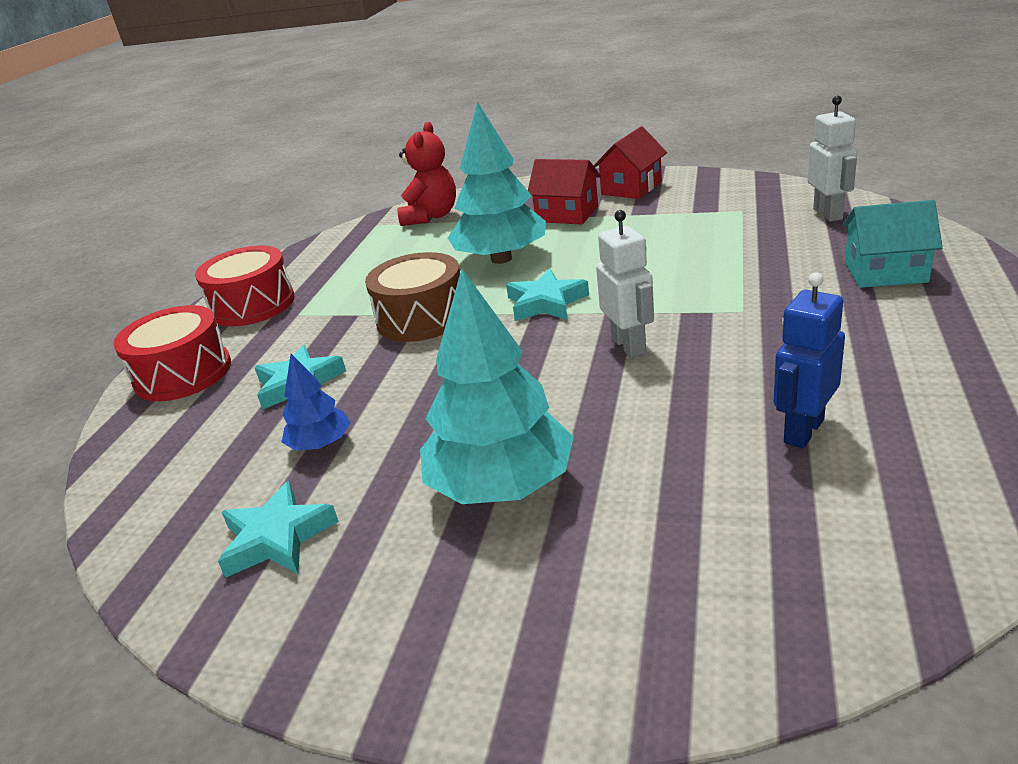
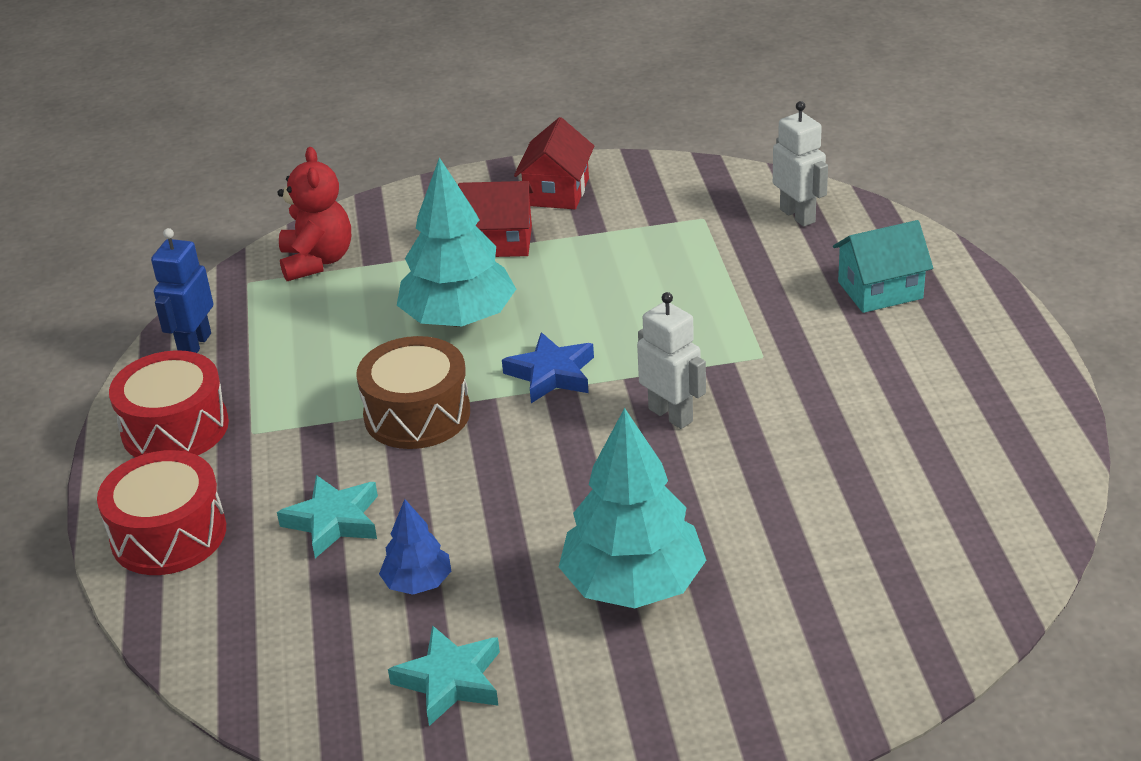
camera: 25 degrees left, 5 degrees up
turquoise star [506,269,589,321] -> blue star [502,332,594,403]
blue robot [774,273,845,449] -> blue robot moved to [151,228,213,353]

